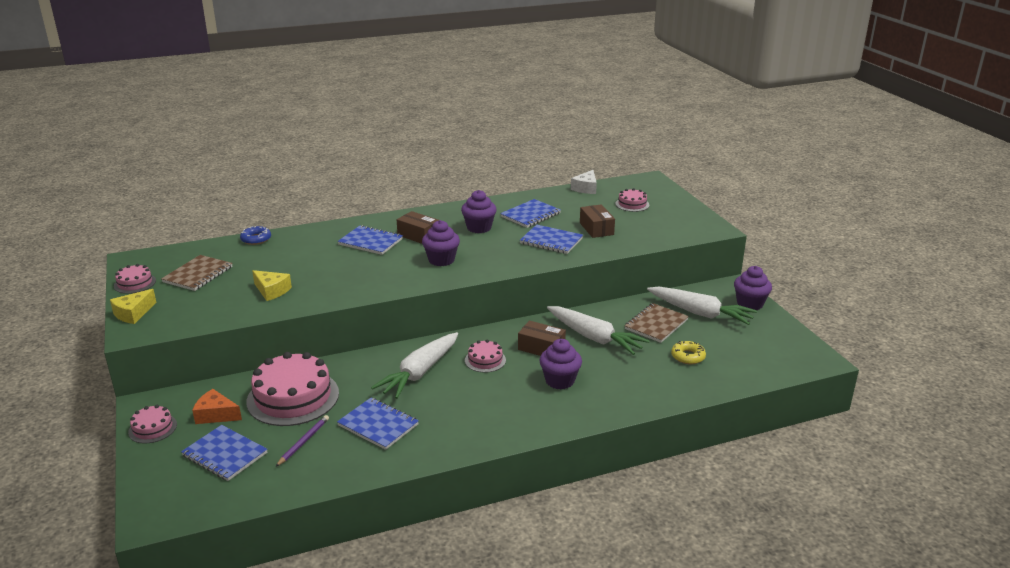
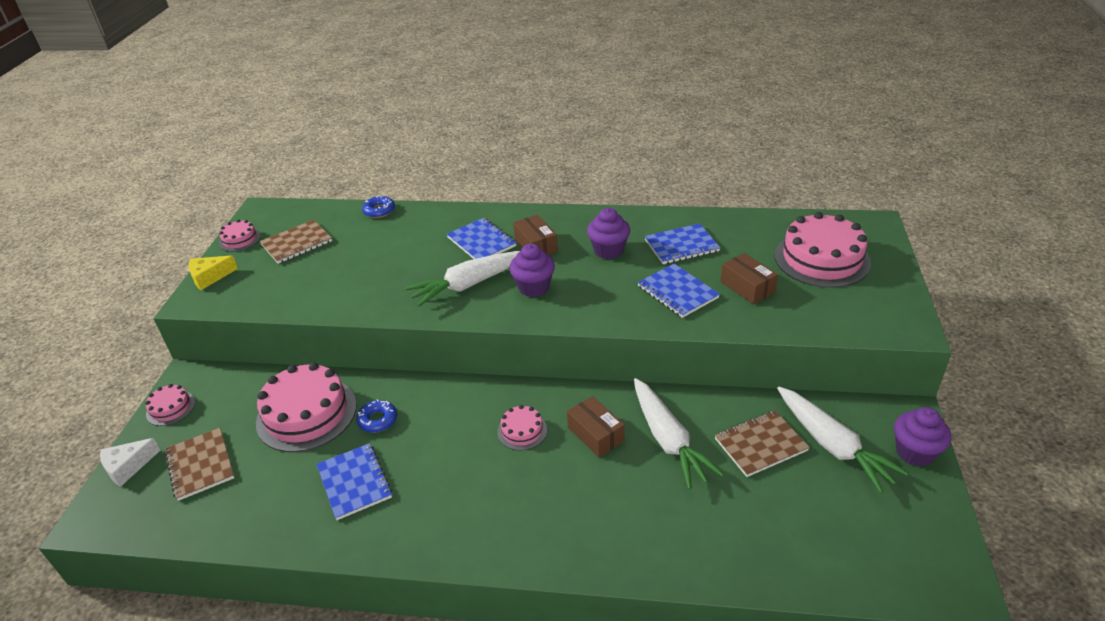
camera: 30 degrees right, 10 degrees up
blue notebook [181,425,267,481] -> brown notebook [165,428,234,501]
orange cheese [192,389,242,424] -> none
yellow cheese [252,270,292,301] -> none
purple pencil [276,415,329,466] -> none
white carrot [371,332,458,399] -> white carrot moved to [405,251,520,307]
purple cupcake [539,339,582,389] -> none
white cheese [571,170,597,194] -> white cheese moved to [100,438,161,487]
brown box [580,204,615,238] -> brown box turned 45 degrees counterclockwise [720,253,778,304]
pink cake [616,188,649,212] -> pink cake [775,212,871,288], size x2.07
yellow donut [671,341,706,364] -> none
none -> blue donut [356,399,397,433]

